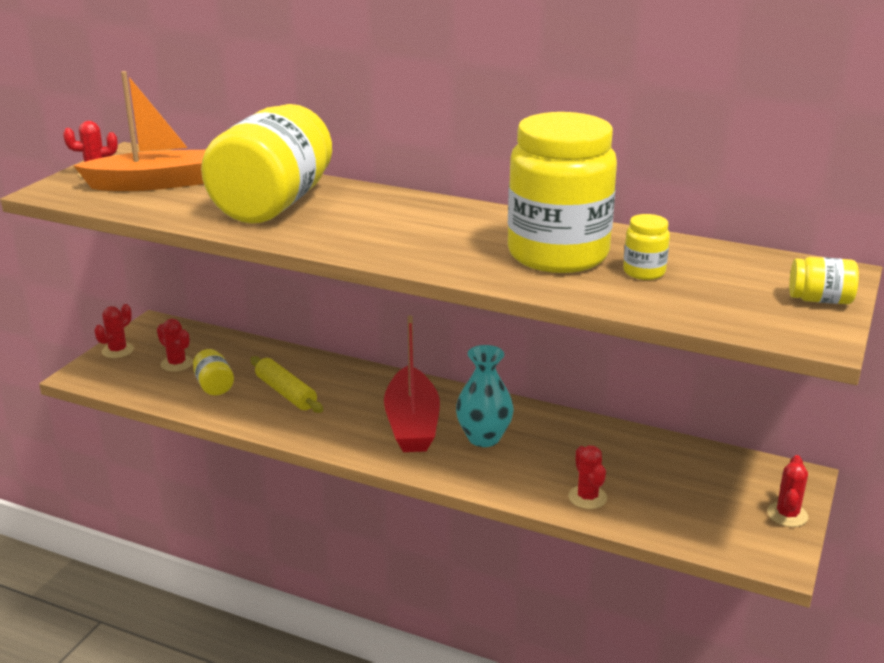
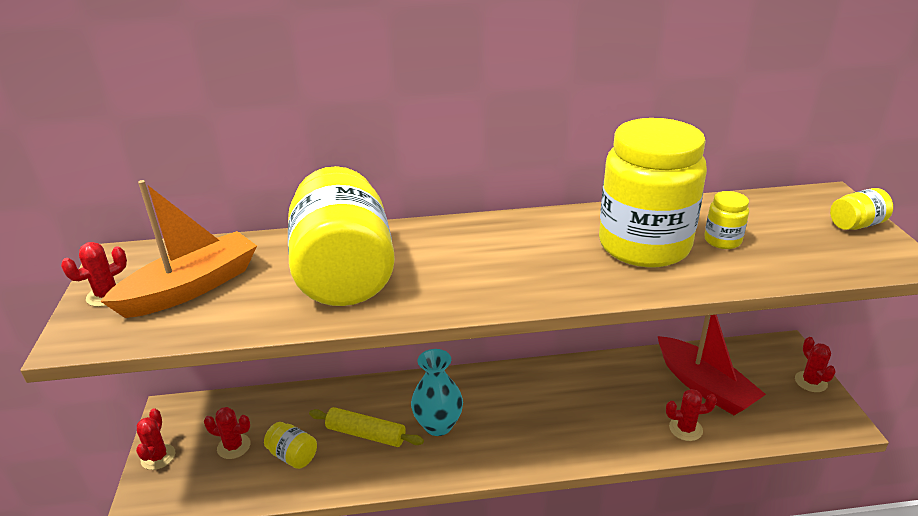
camera: 30 degrees left, 5 degrees up
red boat [384,315,440,452] -> red boat moved to [658,315,766,415]
turquoise vase [456,345,514,447] -> turquoise vase moved to [411,349,463,436]
red cactus [568,445,607,509] -> red cactus turned 45 degrees counterclockwise [666,389,717,441]

